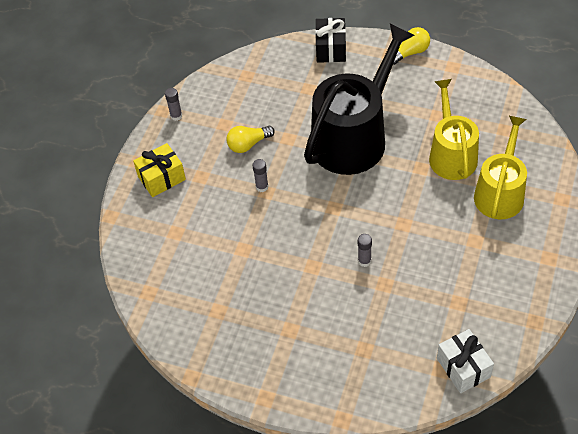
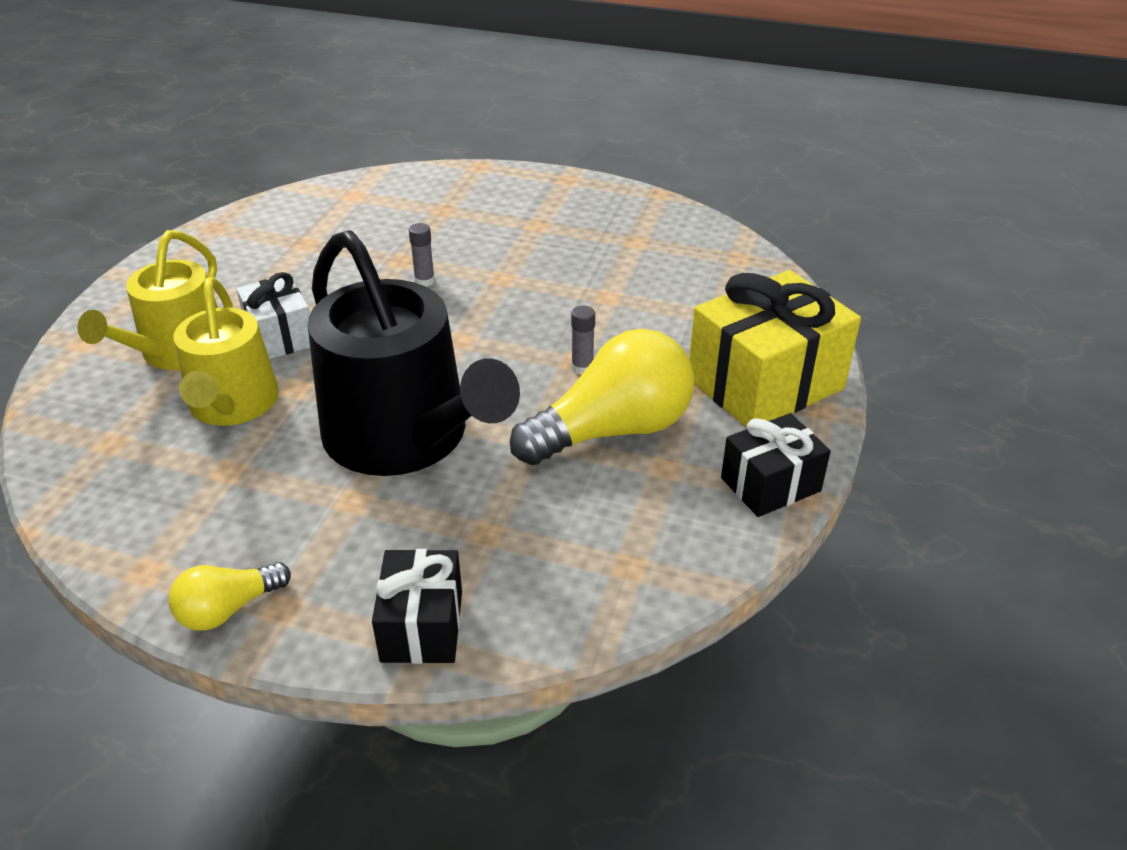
camera: 175 degrees right, 15 degrees down
yellow gift [133,143,186,197] -> yellow gift [689,270,861,428], size x1.76
grey glue stick [165,88,182,121] -> black gift [721,413,831,517]
yellow light bulb [226,126,275,153] -> yellow light bulb [510,329,695,465], size x1.96
black watering can [304,24,414,175] -> black watering can turned 75 degrees counterclockwise [308,230,520,476]
white gift [437,329,494,393] -> white gift moved to [236,272,310,359]

